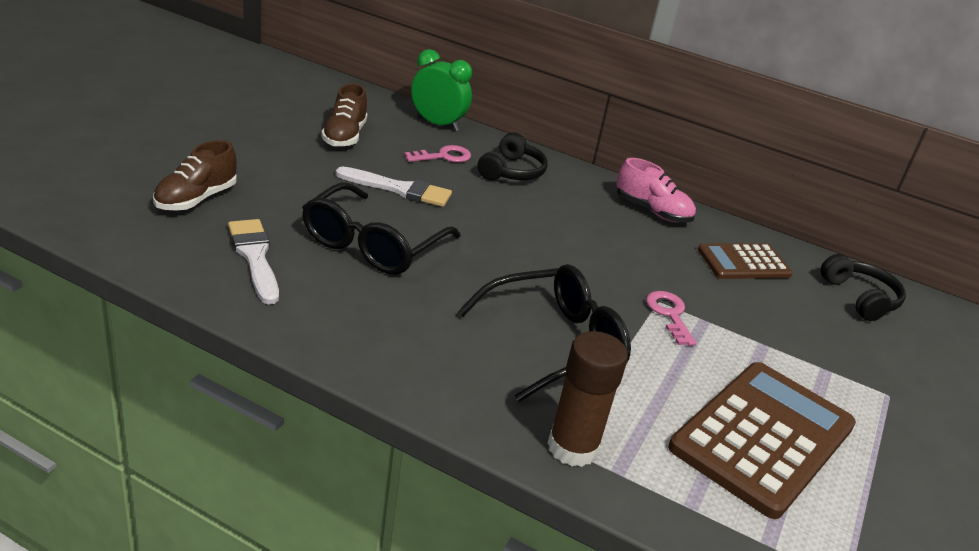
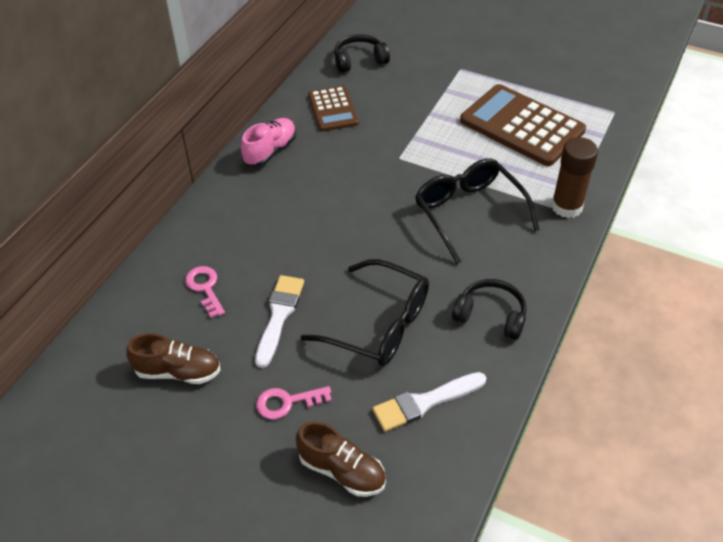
camera: 85 degrees left, 15 degrees up
green clock [411,49,472,131] -> none
black headphones [478,132,547,180] -> black headphones moved to [452,279,527,340]
pink key [646,291,696,346] -> pink key moved to [256,386,332,419]

